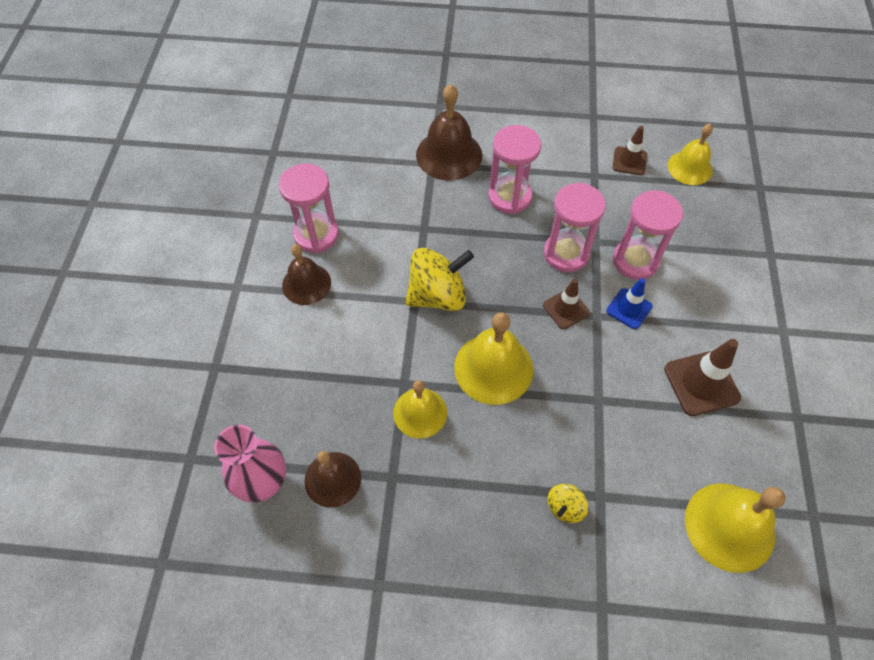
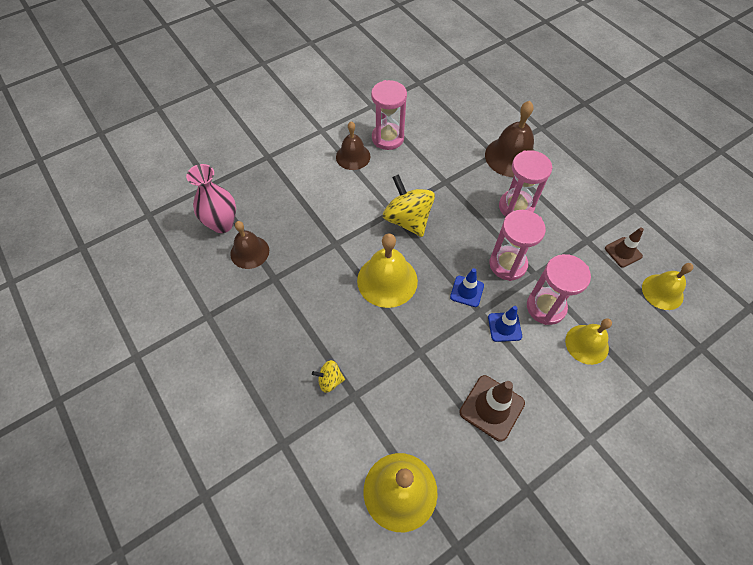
camera: 50 degrees right, 0 degrees up
yellow bell [393,380,447,439] -> yellow bell moved to [565,319,612,365]
yellow spinning top [405,248,474,311] -> yellow spinning top turned 150 degrees counterclockwise [383,174,435,237]
brown traffic cone [543,279,590,329] -> blue traffic cone [450,268,484,307]

